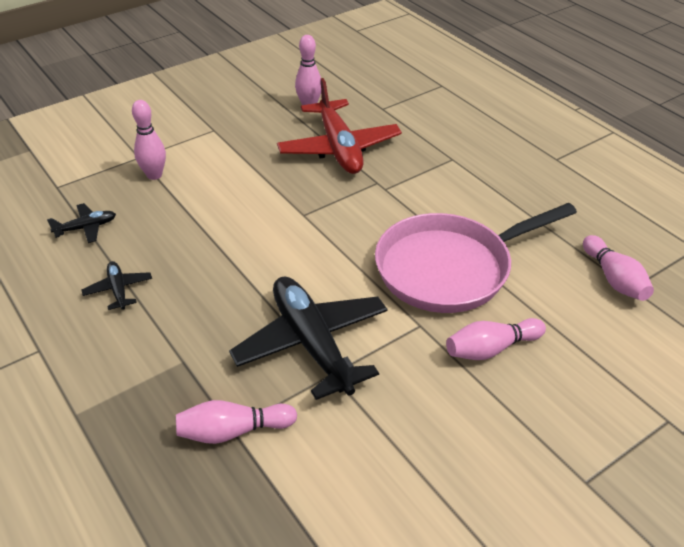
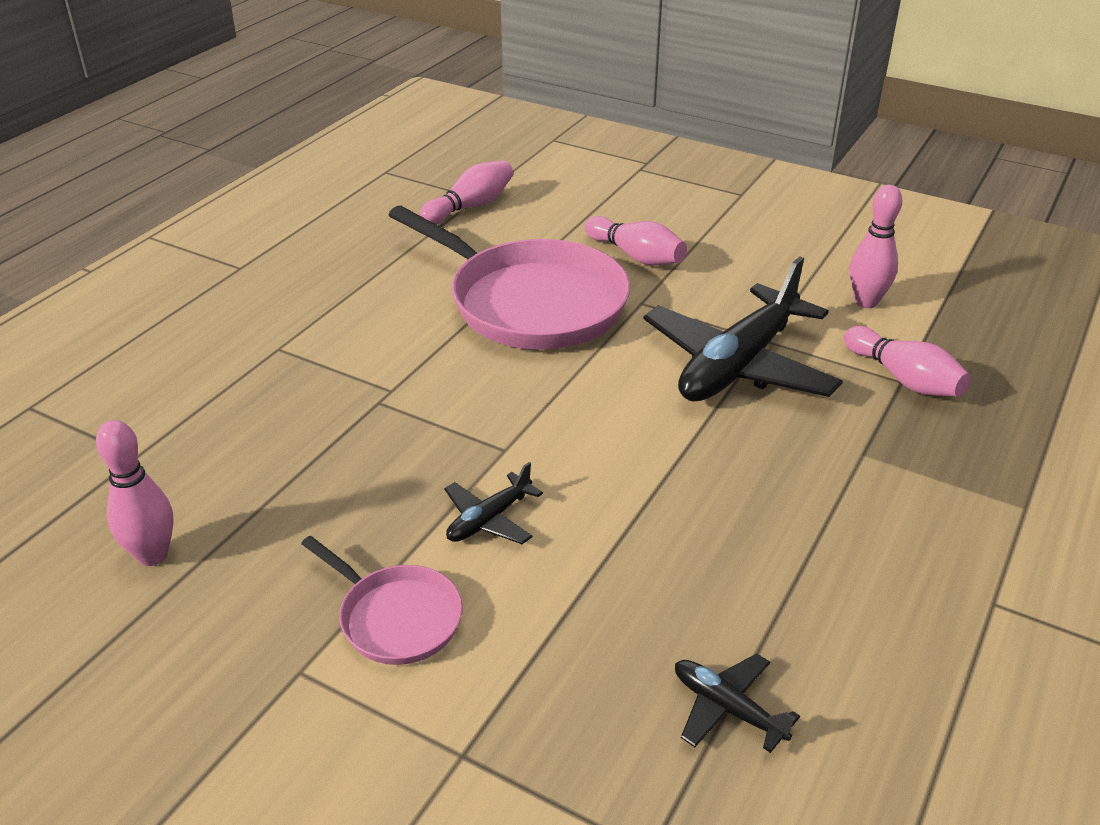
camera: 115 degrees left, 5 degrees down
black plane [82,261,152,310] -> black plane moved to [444,462,543,544]
pink bowling pin [132,100,166,180] -> pink bowling pin moved to [850,185,902,308]
red plane [277,78,402,174] -> none
none -> pink pan [301,536,463,665]

